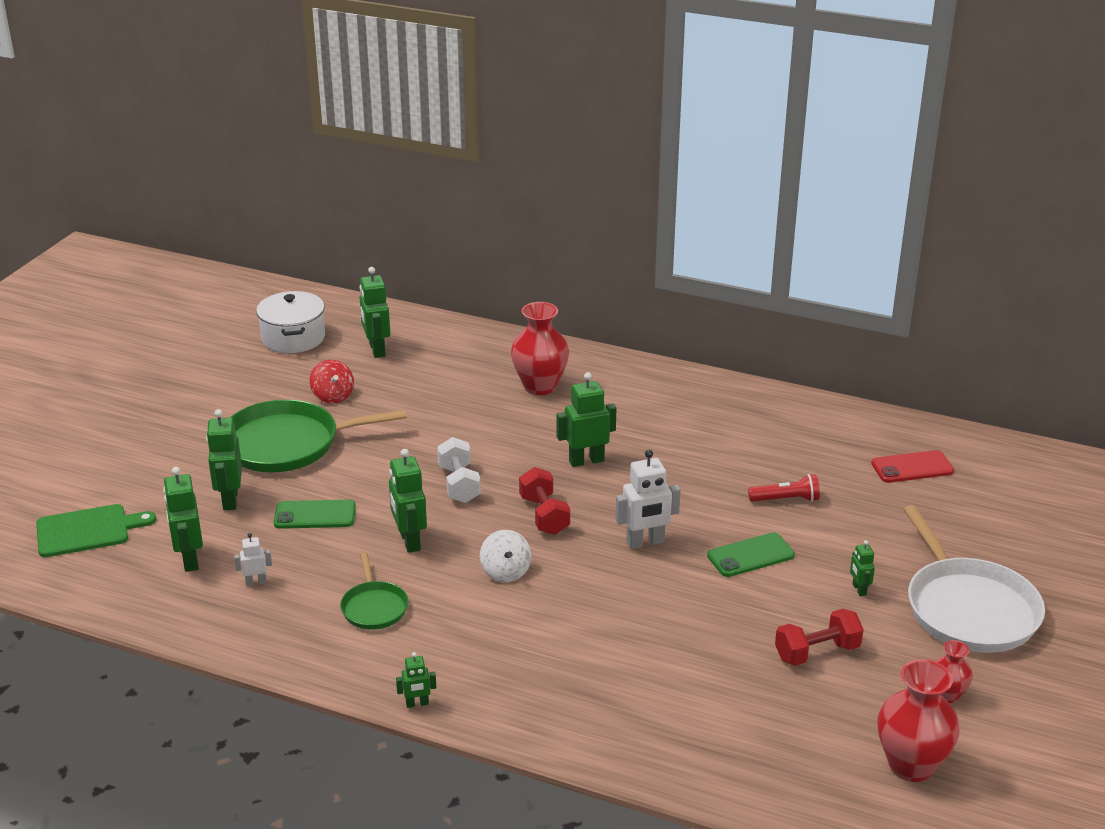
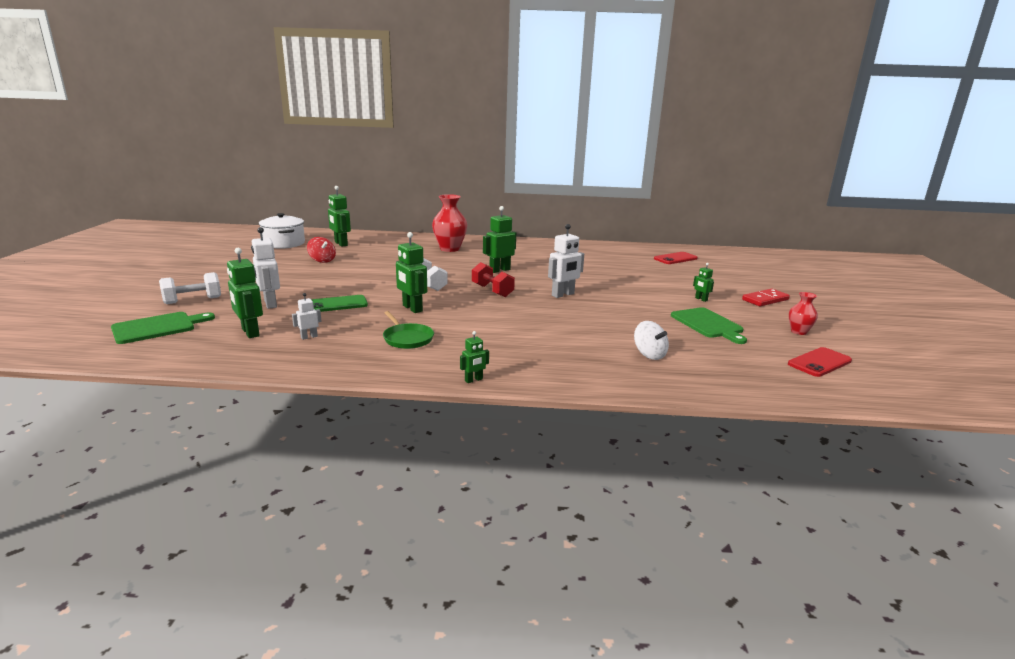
camera: 20 degrees left, 10 degrees down
green robot [206,409,242,511] -> white robot [251,227,280,309]
green pan [230,399,407,472] -> none
white spinning top [480,530,531,582] -> white spinning top moved to [634,321,669,360]
green phone [707,532,795,577] -> none
red flashlight [748,474,820,502] -> none
red dumbbell [775,609,864,666] -> green cutting board [671,307,747,344]
red vase [877,659,960,782] -> red phone [788,347,852,377]
white pan [903,505,1045,653] -> red domino [742,289,790,307]
none -> white dumbbell [159,272,221,304]

